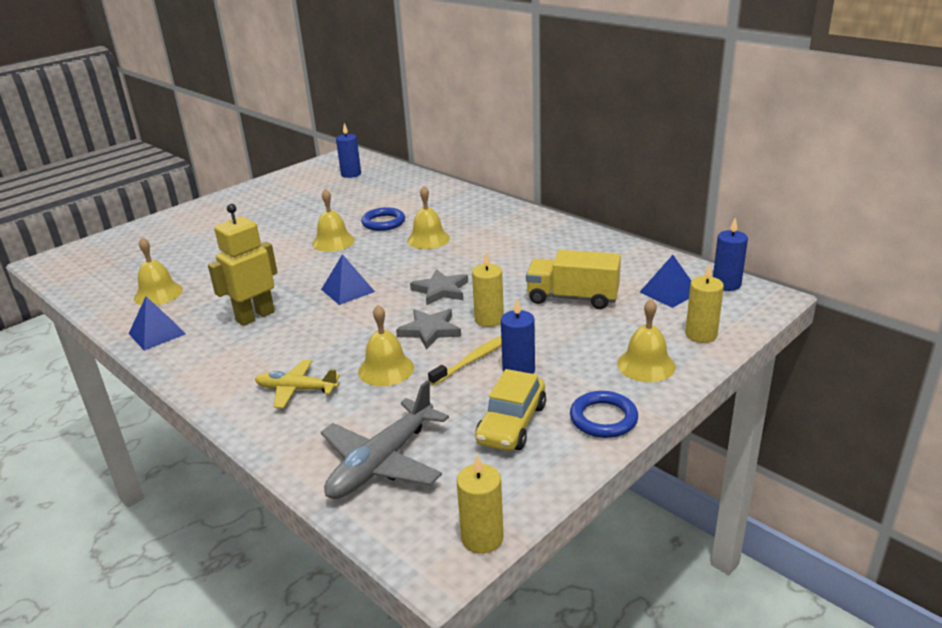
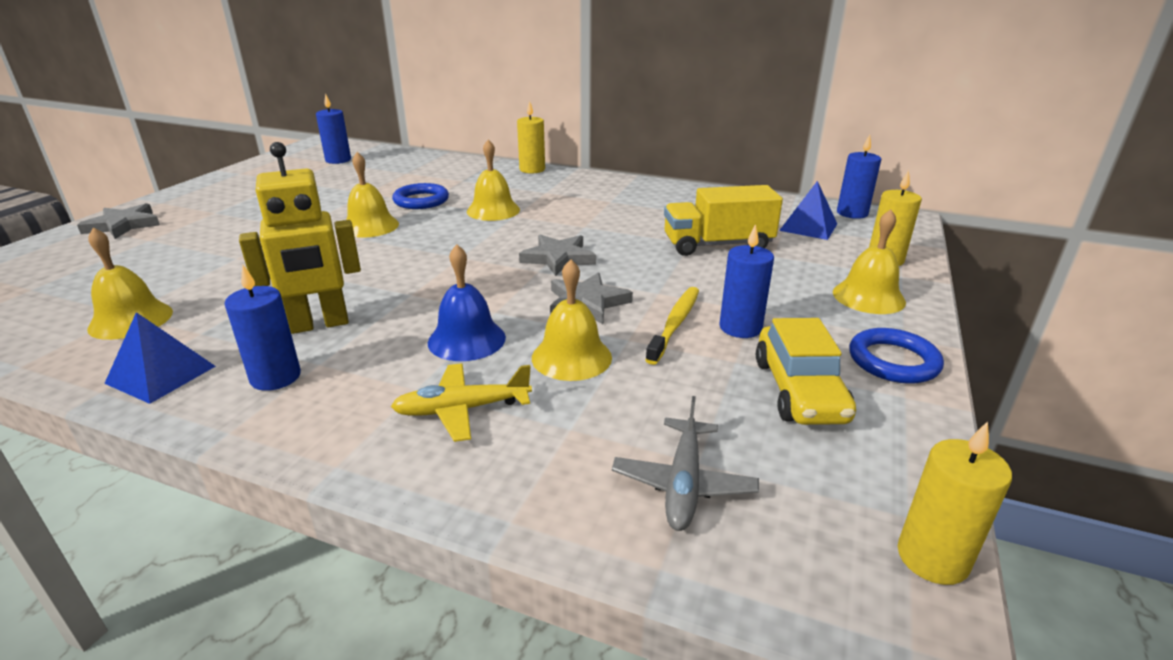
camera: 25 degrees left, 0 degrees up
yellow robot [208,204,277,326] -> yellow robot turned 135 degrees counterclockwise [239,142,361,334]
blue pyramid [321,254,375,305] -> none
grey plane [321,381,449,499] -> grey plane [612,396,759,531], size x0.63
yellow candle [472,252,504,327] -> yellow candle moved to [517,101,545,173]
none -> grey star [77,203,160,239]
none -> blue candle [225,265,301,391]
none -> blue bell [428,244,506,361]

